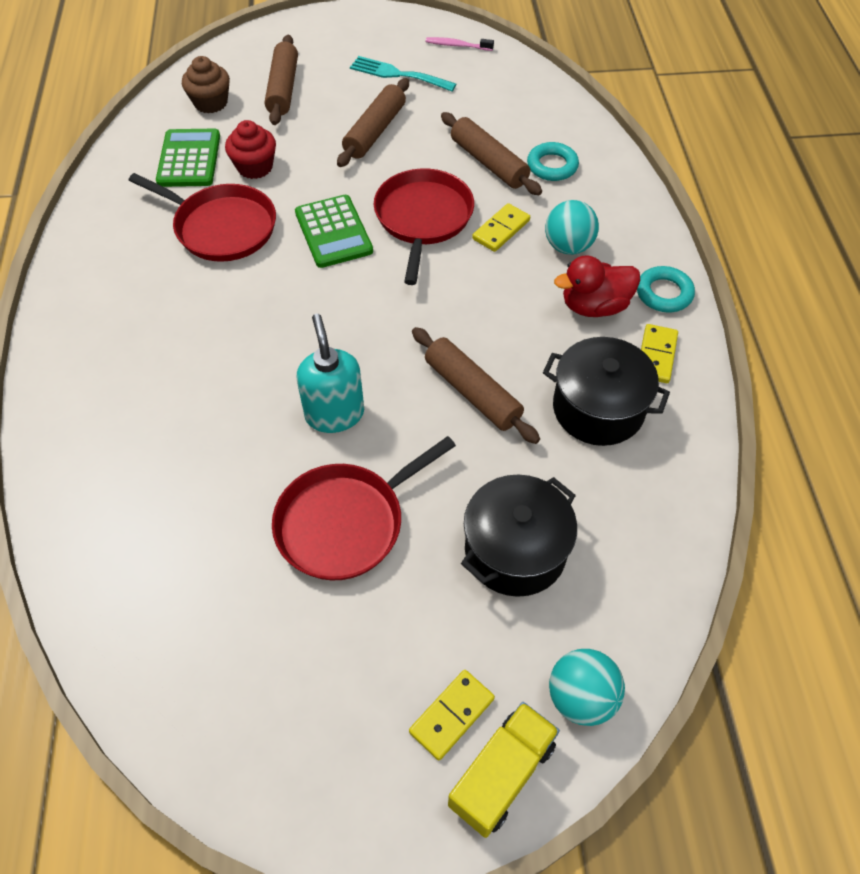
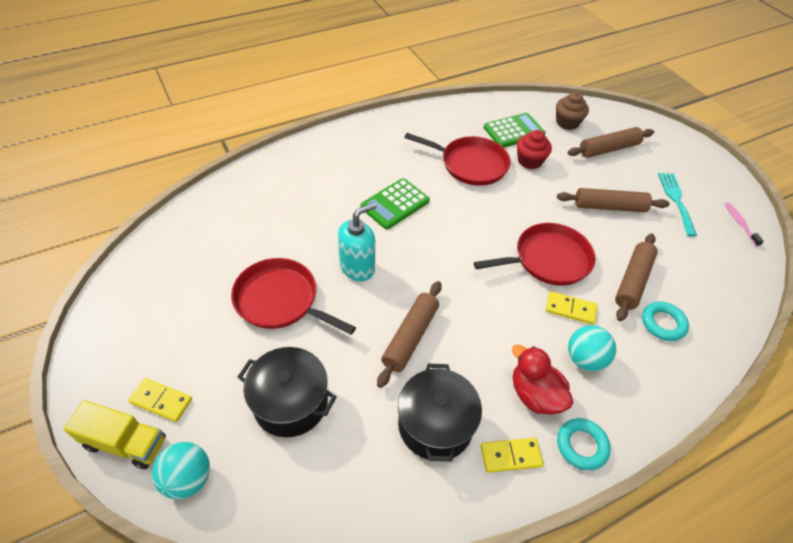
camera: 65 degrees right, 5 degrees down
red pan [128,173,276,262] -> red pan turned 75 degrees counterclockwise [404,133,511,186]
green calculator [295,195,373,268] -> green calculator moved to [360,178,430,229]

